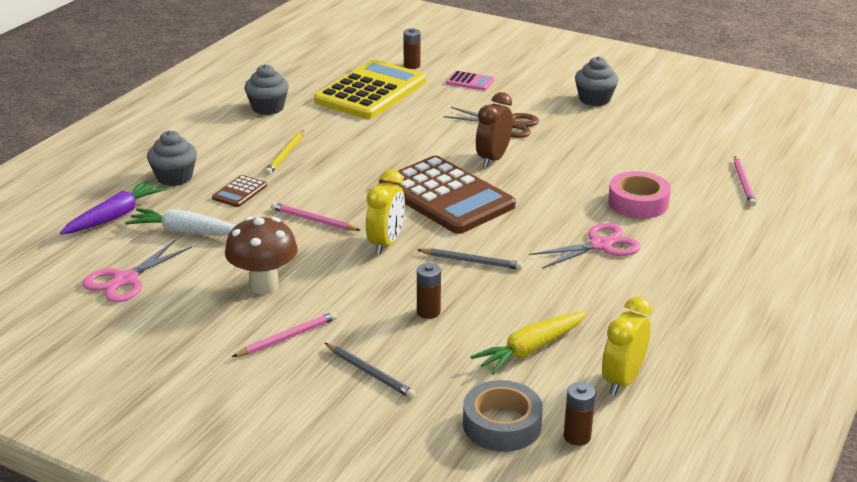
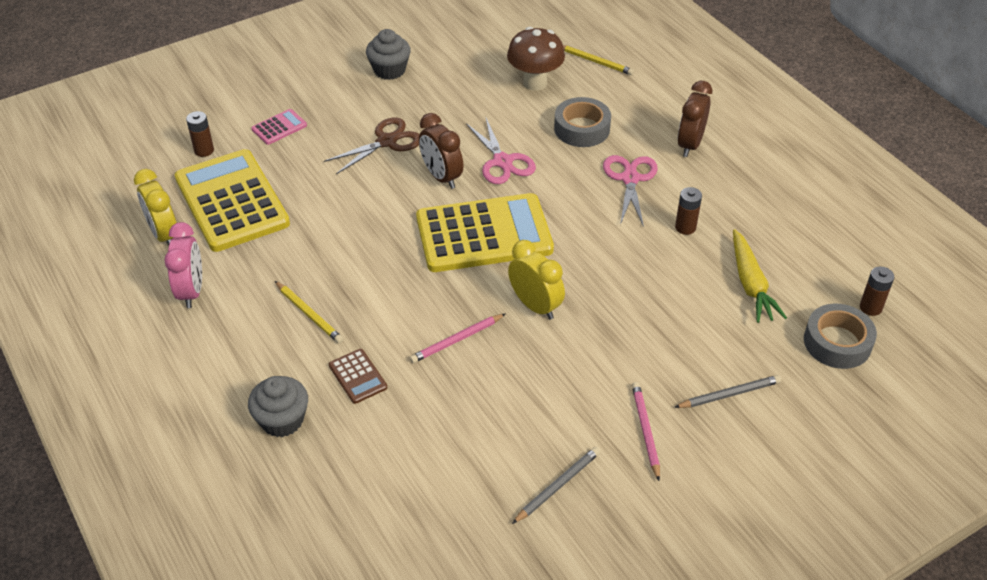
camera: 60 degrees left, 15 degrees up
purple carrot [60,180,166,235] -> none
pink scissors [83,240,192,302] -> pink scissors moved to [466,118,536,184]
white carrot [125,208,236,235] -> none
brown mushroom [225,216,298,294] -> brown mushroom moved to [507,27,565,91]
grey cupcake [244,64,289,115] -> pink clock [164,222,202,308]
brown calculator [379,156,516,234] -> yellow calculator [416,193,554,272]
grey pencil [417,248,523,270] -> grey pencil moved to [512,447,600,524]
brown battery [417,263,441,319] -> brown battery moved to [675,187,702,235]
yellow clock [602,297,652,395] -> yellow clock moved to [134,169,177,246]
pink tape [608,171,671,218] -> grey tape [554,97,611,147]
pink pencil [734,156,756,206] -> yellow pencil [563,45,634,75]
none -> brown clock [678,81,712,157]

